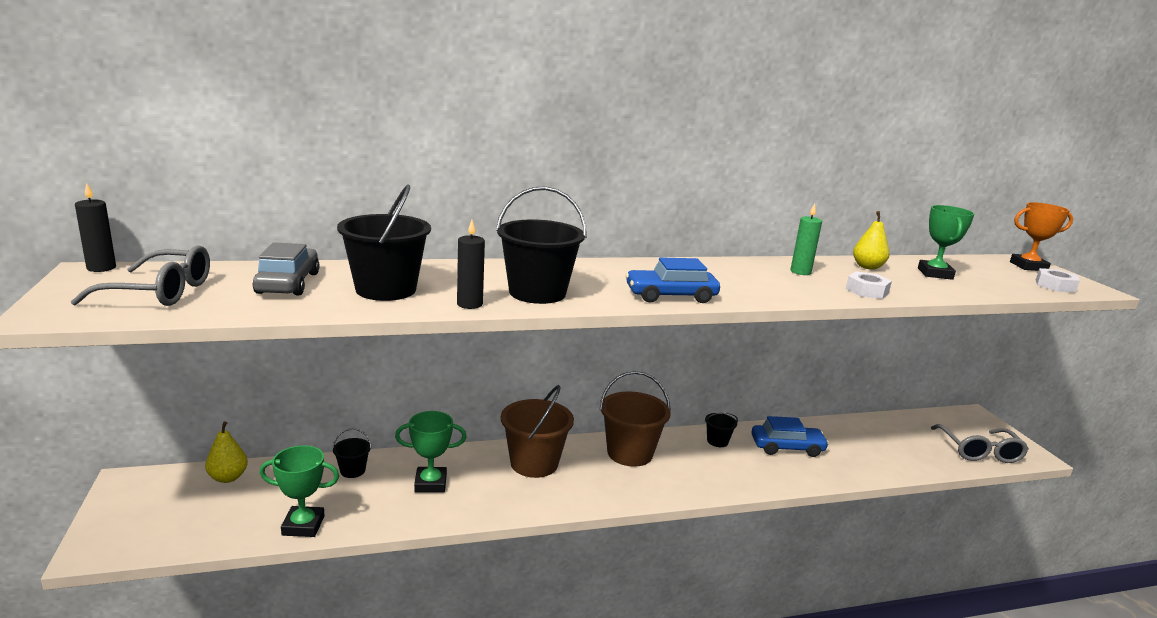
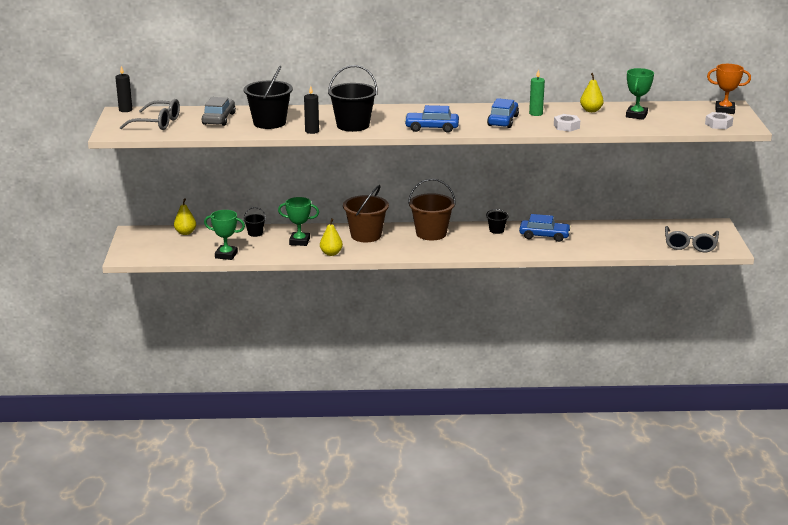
camera: 15 degrees right, 5 degrees up
none -> yellow pear [320,218,343,256]
none -> blue car [487,98,519,128]

